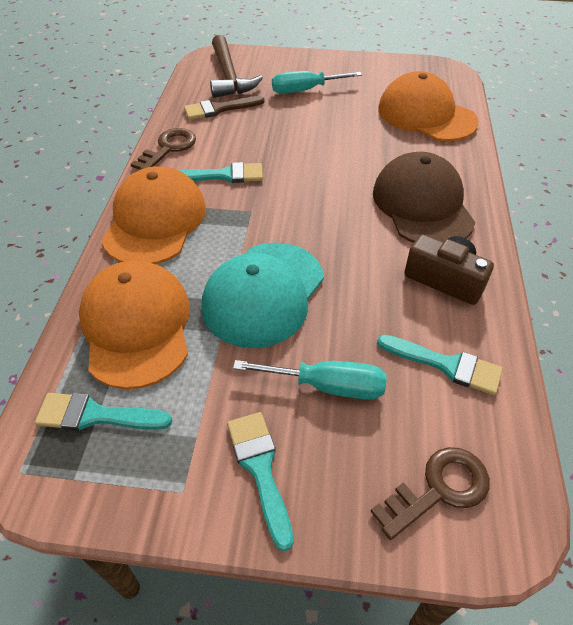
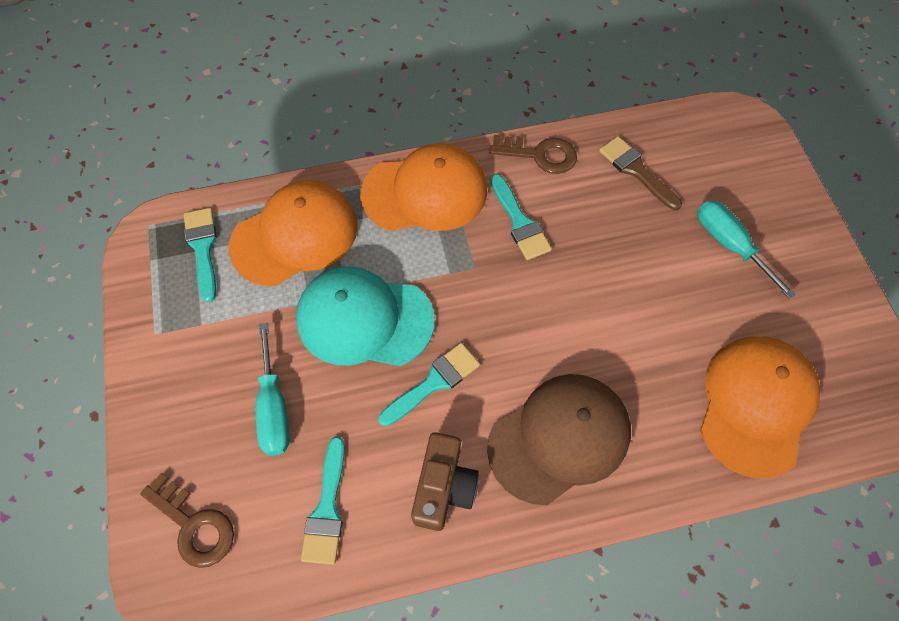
camera: 70 degrees right, 15 degrees up
brown hammer [210,35,263,98] -> none
turquoise brush [227,412,293,551] -> turquoise brush moved to [378,343,480,426]

